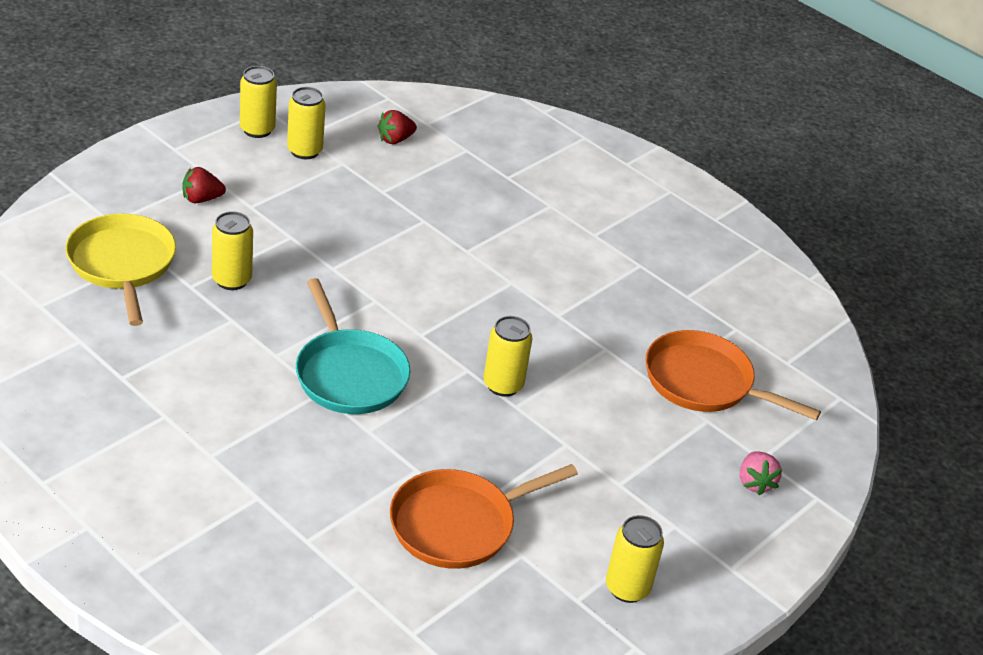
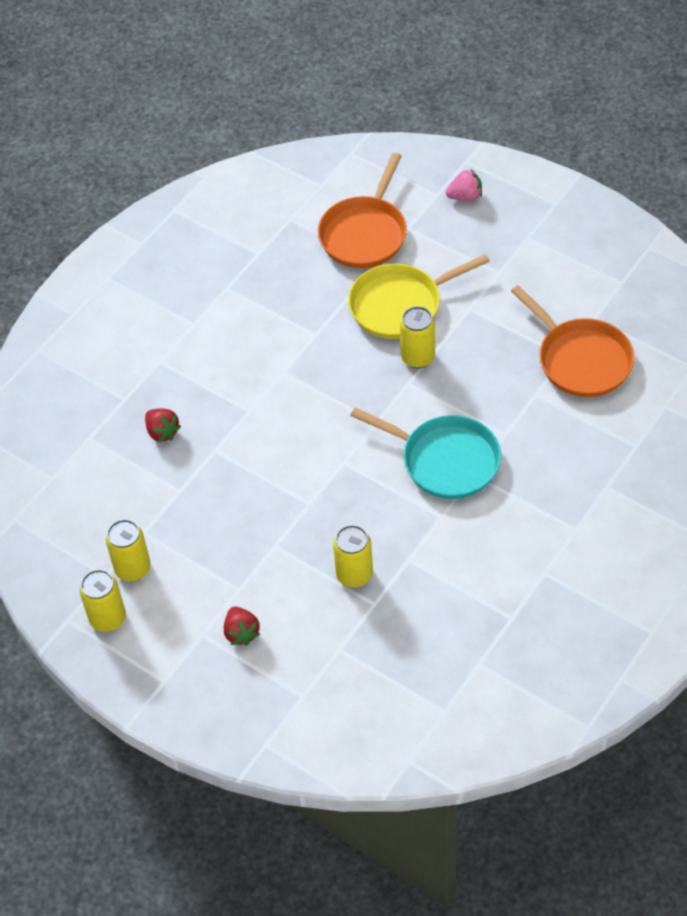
camera: 90 degrees left, 15 degrees up
yellow pan [66,214,176,326] -> yellow pan moved to [348,254,490,339]
turquoise pan [296,278,410,414] -> turquoise pan turned 60 degrees clockwise [350,407,501,499]
red strawberry [377,110,417,144] -> red strawberry moved to [145,408,181,442]
yellow can [606,515,664,603] -> none

